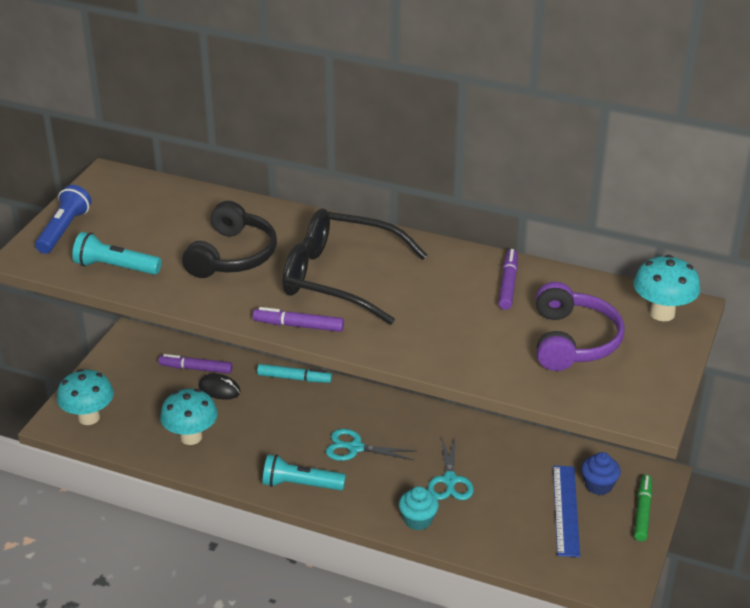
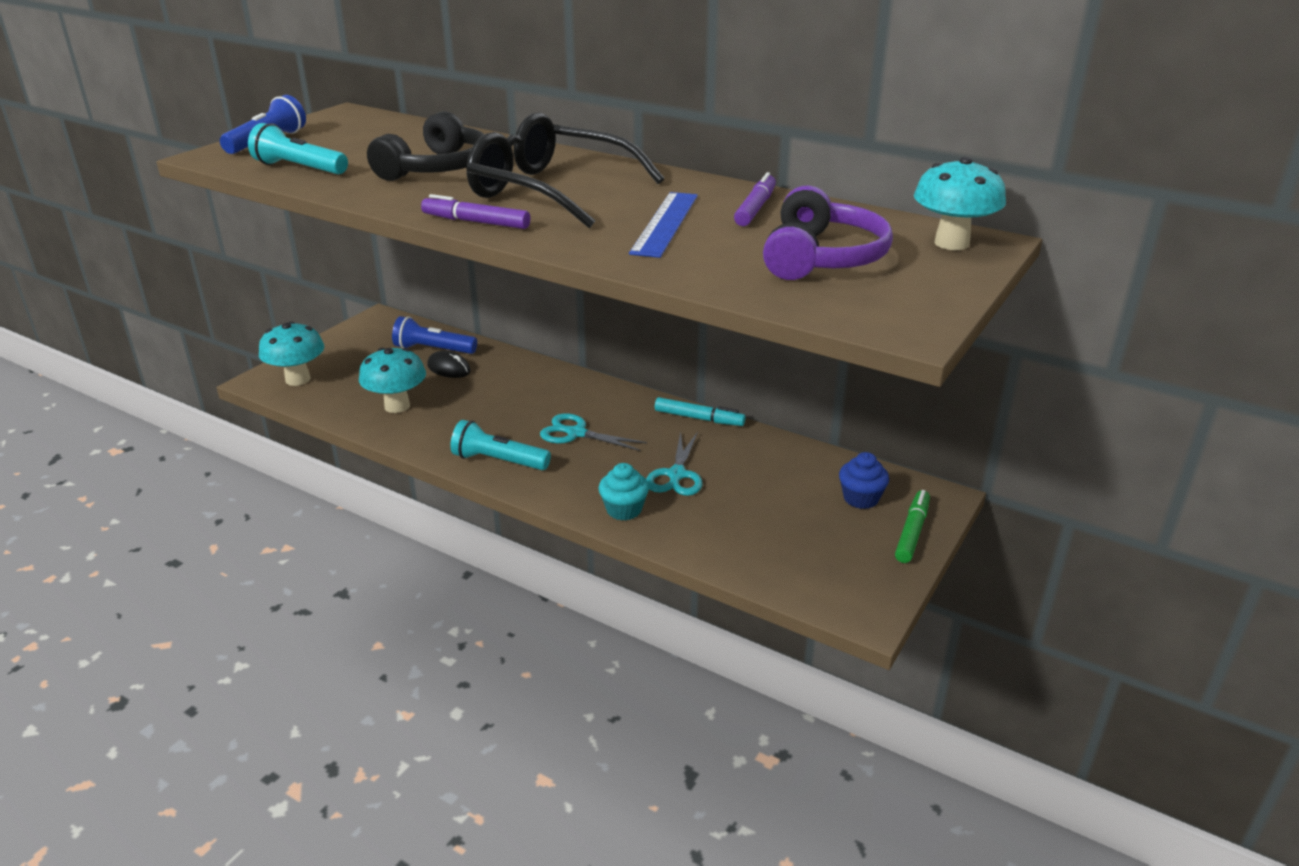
camera: 10 degrees right, 5 degrees down
purple marker [158,354,233,373] -> blue flashlight [392,316,477,354]
turquoise marker [257,364,332,383] -> turquoise marker moved to [655,397,746,426]
blue ruler [553,466,580,557] -> blue ruler moved to [629,192,698,258]

